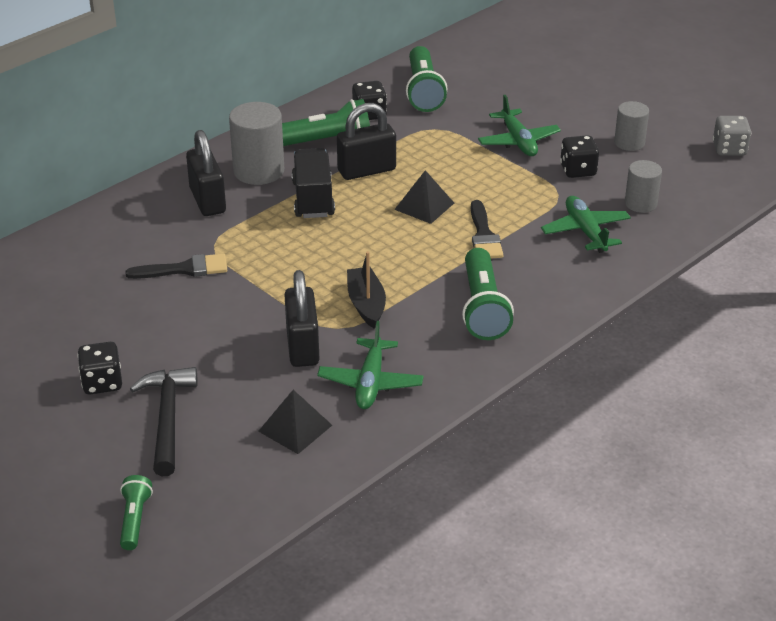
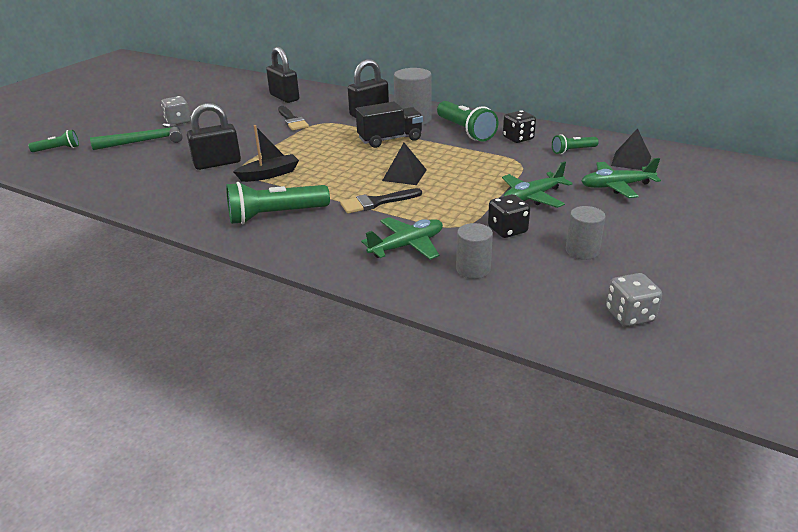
camera: 75 degrees right, 5 degrees down
black dice [77,342,122,394] -> grey dice [161,96,191,125]
black hammer [130,367,198,476] -> green hammer [90,123,183,150]
black pyramid [258,390,332,454] -> black pyramid moved to [611,128,651,170]
green plane [317,321,423,409] -> green plane moved to [582,158,661,198]
black padlock [337,103,396,180] -> black padlock moved to [266,47,299,103]
green flashlight [406,46,447,112] -> green flashlight [552,134,599,154], size x0.55

